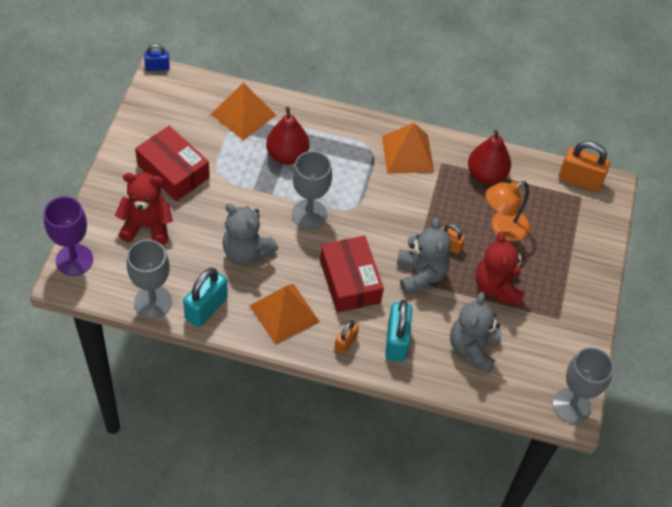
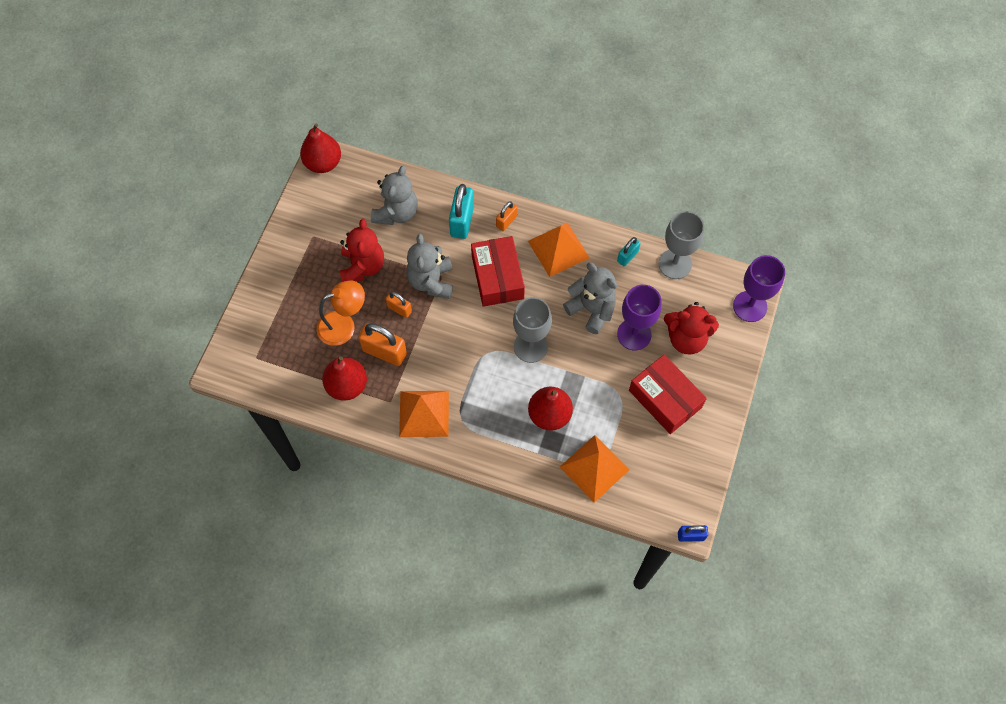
camera: 170 degrees left, 10 degrees up
turquoise padlock [183,268,228,327] -> turquoise padlock [617,237,641,266], size x0.58
grey goblet [553,347,614,424] -> red pear [300,124,341,173]
orange padlock [559,141,610,191] -> orange padlock moved to [358,323,407,366]
none -> purple goblet [617,285,662,350]

